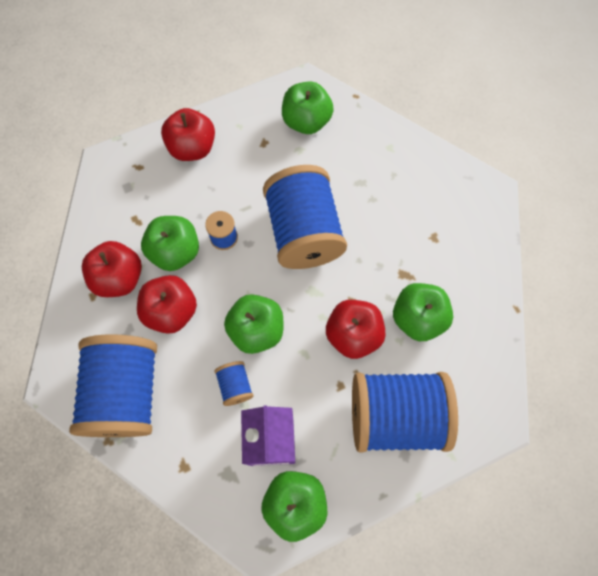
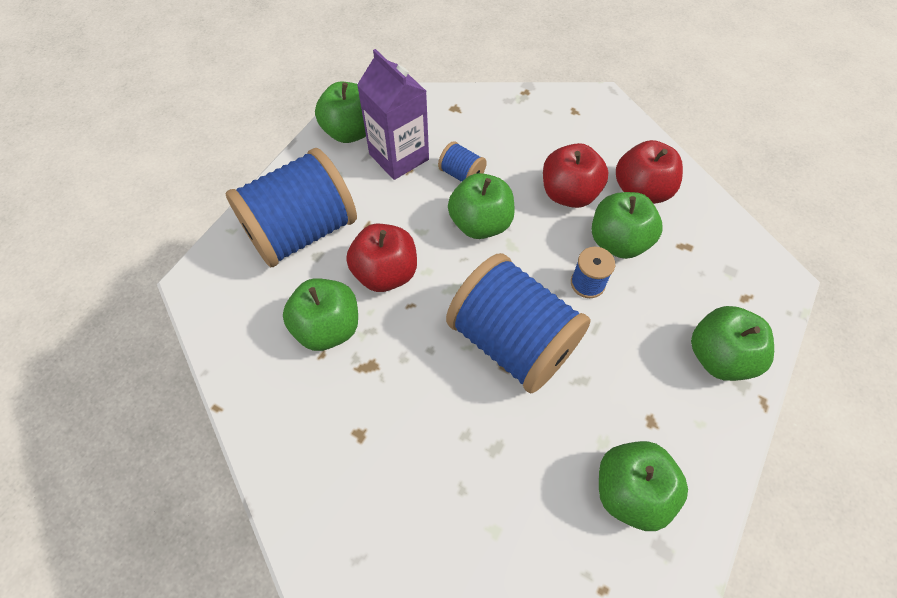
camera: 145 degrees right, 10 degrees down
blue spool [69,334,157,437] -> none
red apple [161,108,215,161] -> green apple [691,306,774,381]

